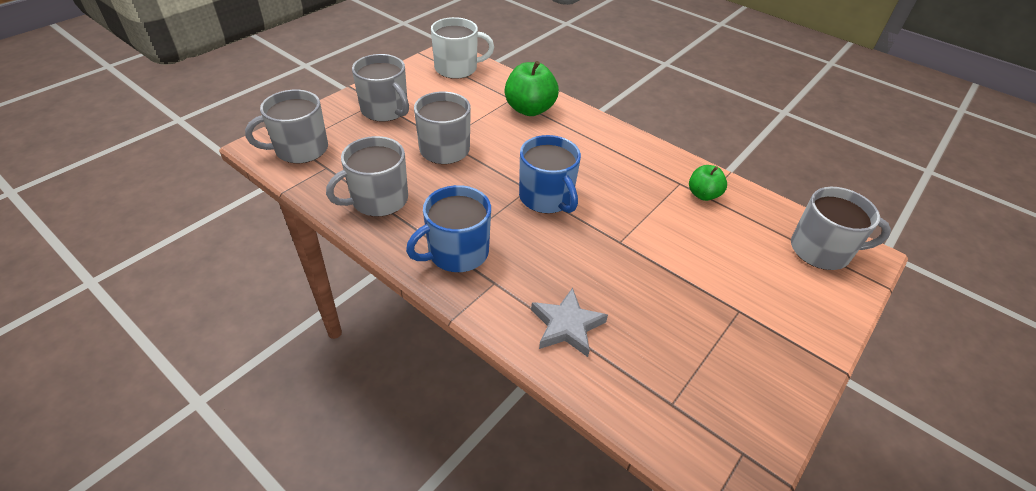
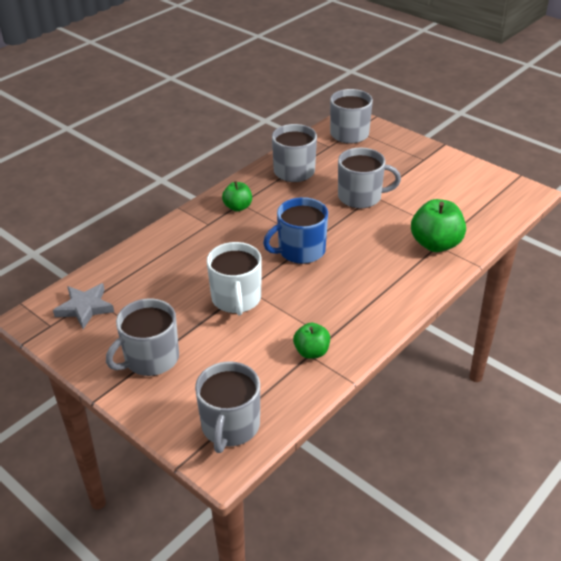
camera: 95 degrees right, 5 degrees down
grey mug [352,54,409,122] -> grey mug moved to [106,298,179,376]
blue mug [406,185,491,272] -> green apple [222,181,252,211]
white mug [431,17,494,79] -> white mug moved to [207,242,262,315]
grey star [531,288,608,357] -> grey star moved to [53,283,114,329]

